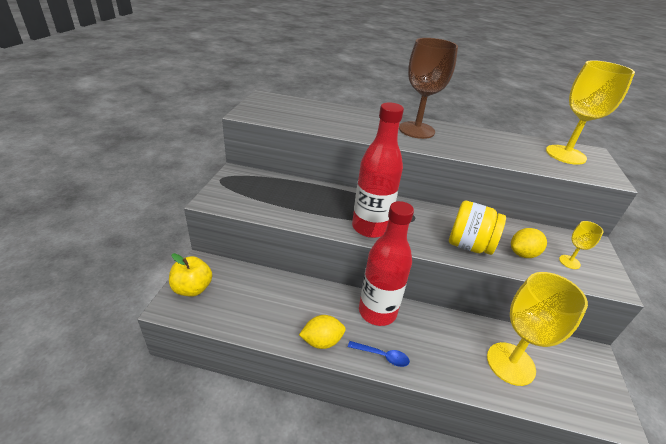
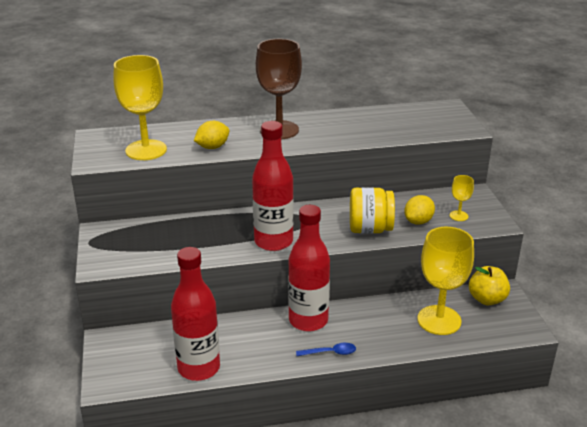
camera: 20 degrees left, 5 degrees down
yellow apple [169,253,212,297] -> yellow apple moved to [469,266,510,305]
yellow lemon [299,315,346,349] -> yellow lemon moved to [194,121,230,149]
yellow goblet [546,60,635,165] -> yellow goblet moved to [114,55,167,160]
none -> red bottle [171,247,220,381]

